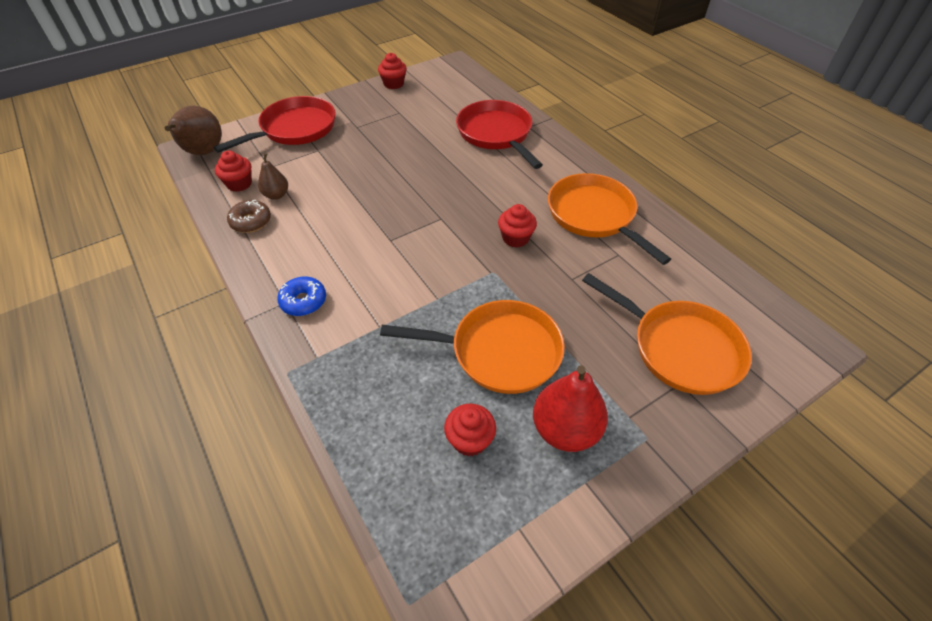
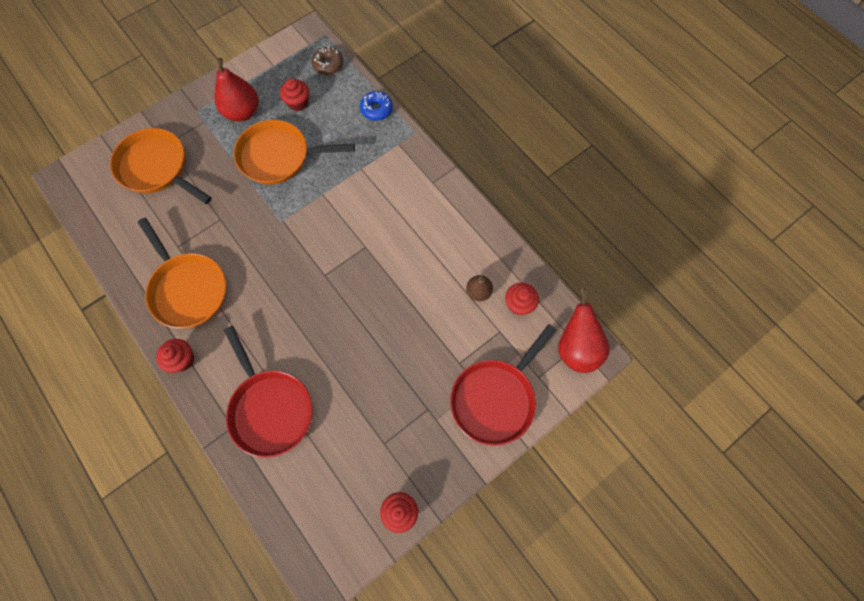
camera: 175 degrees right, 20 degrees up
brown pear [165,106,222,155] -> red pear [558,288,610,373]
brown donut [227,200,271,233] -> brown donut moved to [311,46,343,75]
blue donut [277,277,326,316] -> blue donut moved to [360,91,393,121]
red cupcake [498,204,537,248] -> red cupcake moved to [156,339,194,373]

